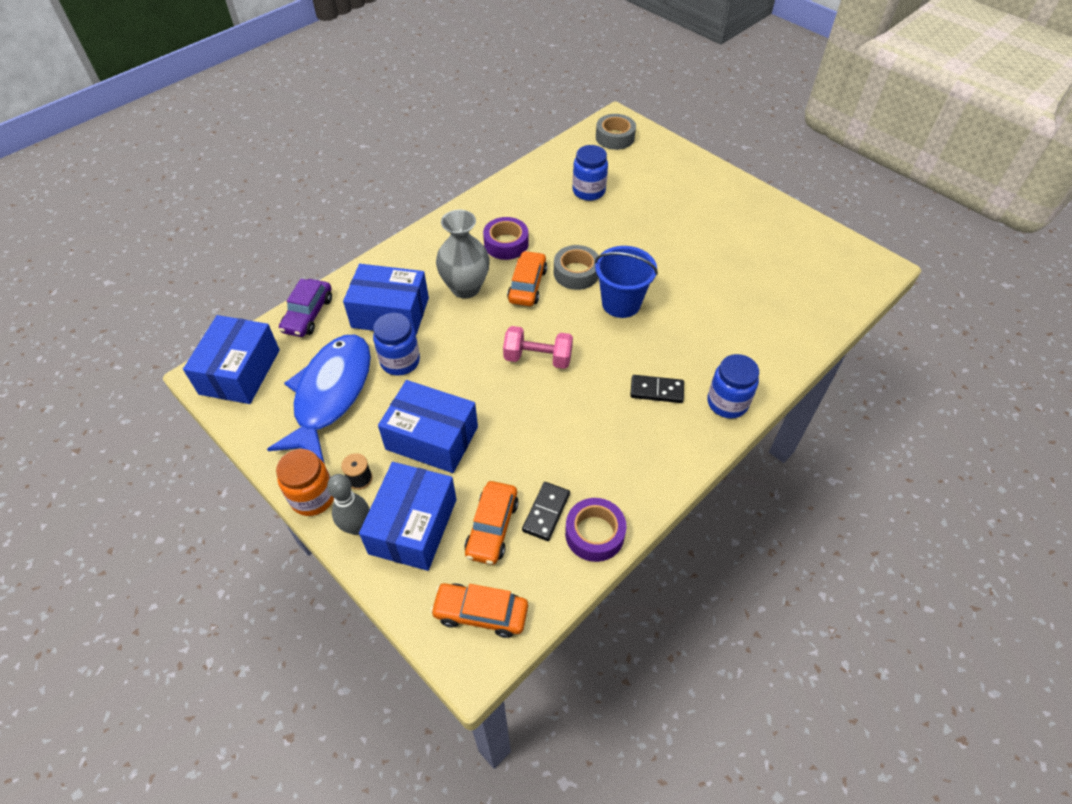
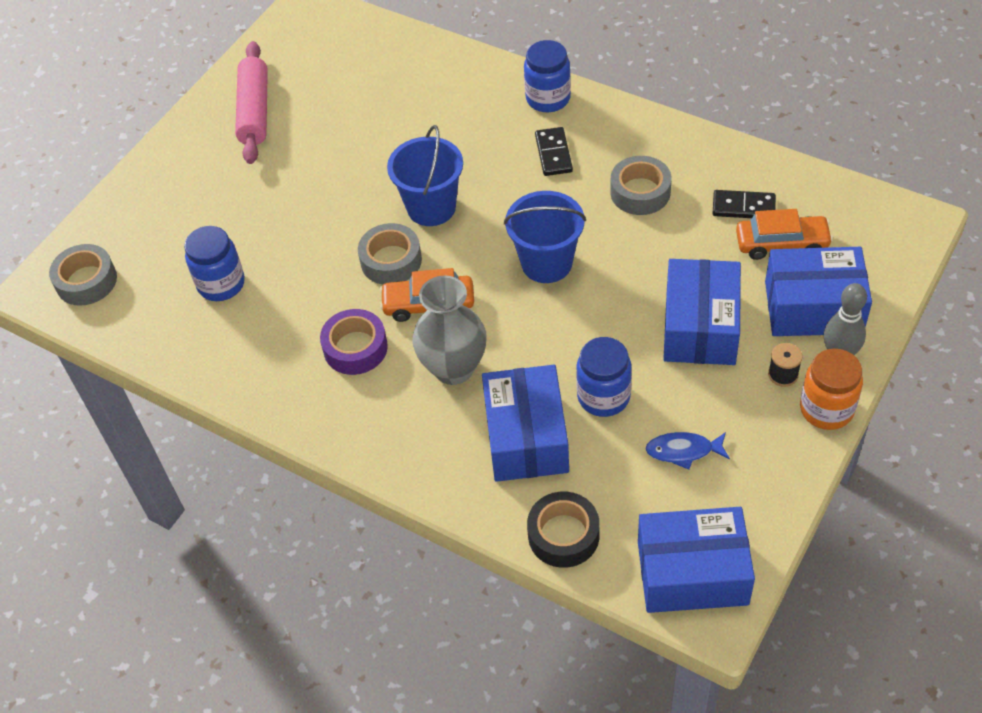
camera: 100 degrees left, 0 degrees up
blue fish [267,335,371,463] -> blue fish [646,432,730,469], size x0.41
purple car [279,279,332,337] -> black tape [527,492,600,568]
orange car [430,583,528,638] -> none
pink dumbbell [503,326,573,369] -> blue bucket [504,191,586,283]
purple tape [565,498,626,562] -> none
none -> pink rolling pin [235,41,268,164]
none -> grey tape [610,156,671,215]

